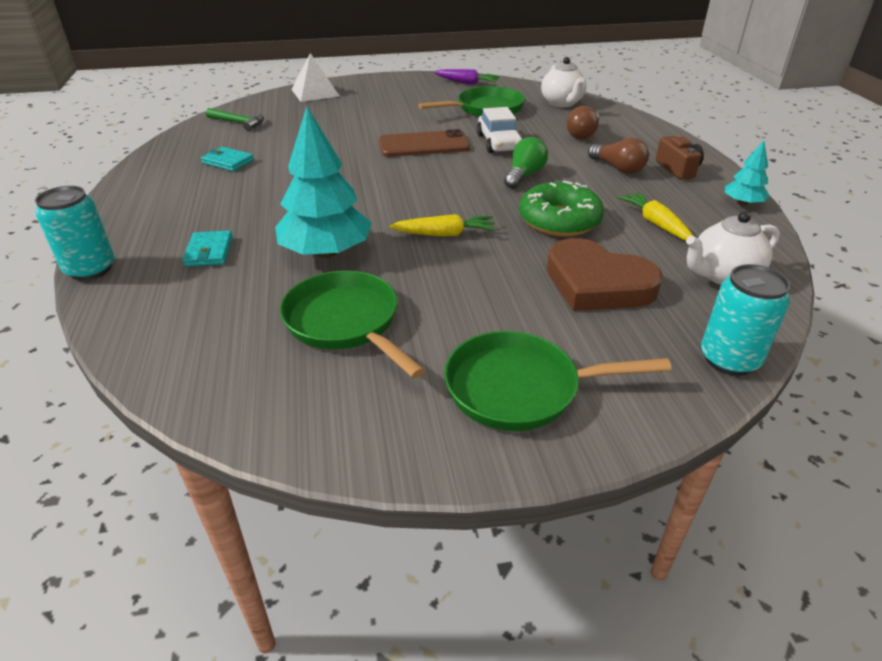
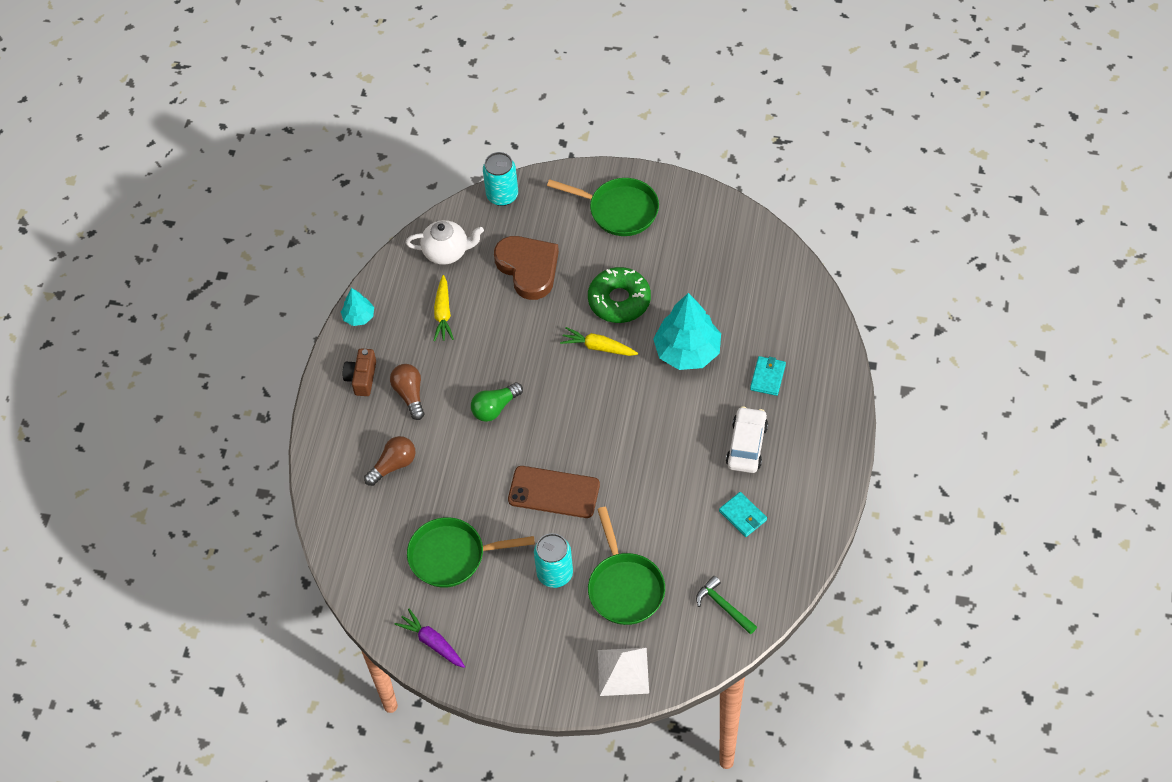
camera: 155 degrees left, 20 degrees up
turquoise can [35,186,114,281] -> turquoise can moved to [534,533,573,588]
green pan [280,271,425,378] -> green pan moved to [588,507,665,625]
white car [477,107,523,153] -> white car moved to [726,406,768,473]
green donut [519,180,604,237] -> green donut moved to [588,267,651,323]
white teapot [541,57,586,107] -> none

